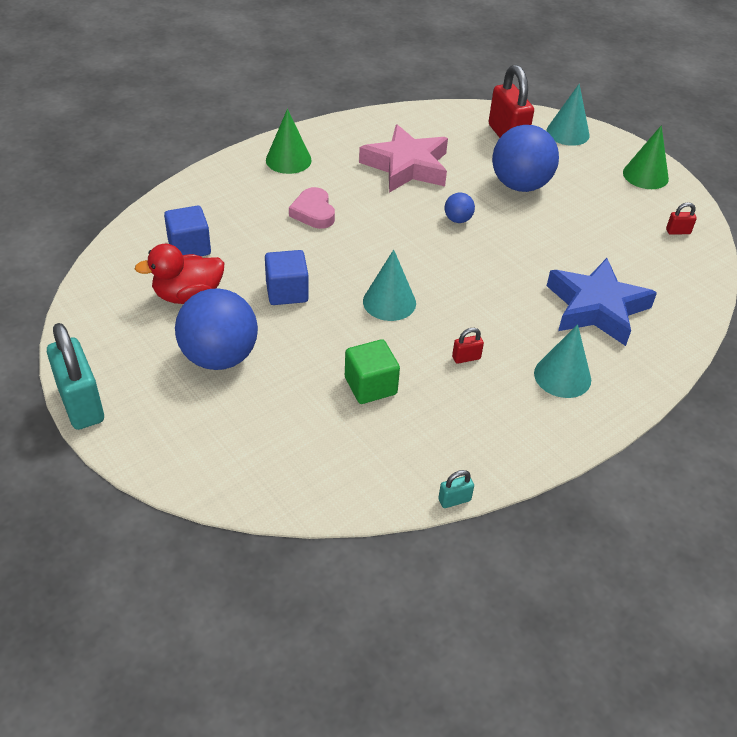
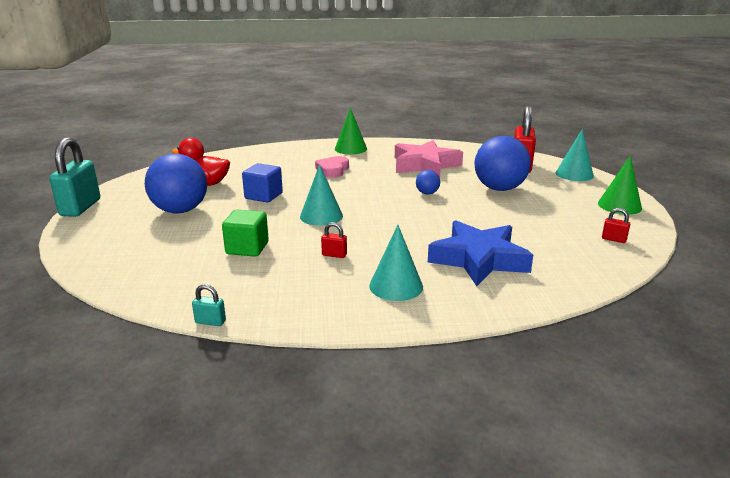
camera: 35 degrees right, 20 degrees down
blue cube [164,206,211,256] -> none

